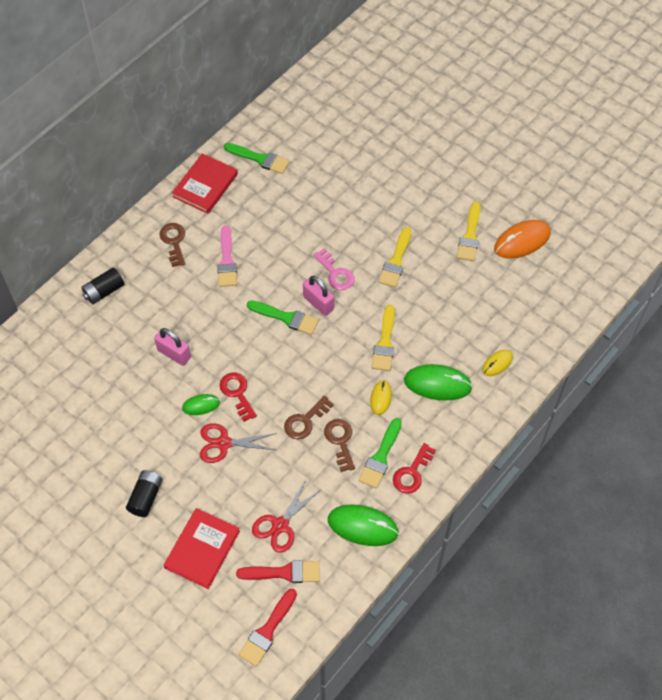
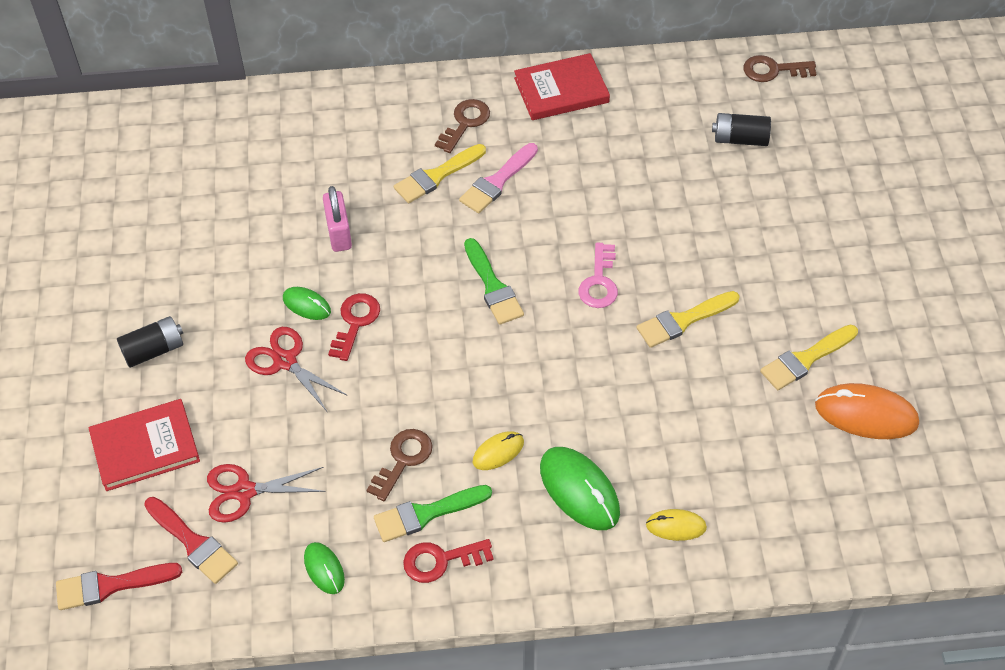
camera: 45 degrees right, 5 degrees down
black battery [81,268,124,304] -> black battery moved to [712,113,771,146]
green brush [224,143,289,174] -> none
brown key [284,395,334,439] -> brown key moved to [744,55,816,82]
pink padlock [303,276,334,316] -> none
green mouse [328,504,399,546] -> green mouse [304,542,345,594], size x0.56
yellow brush [371,305,395,371] -> yellow brush moved to [394,144,486,203]

